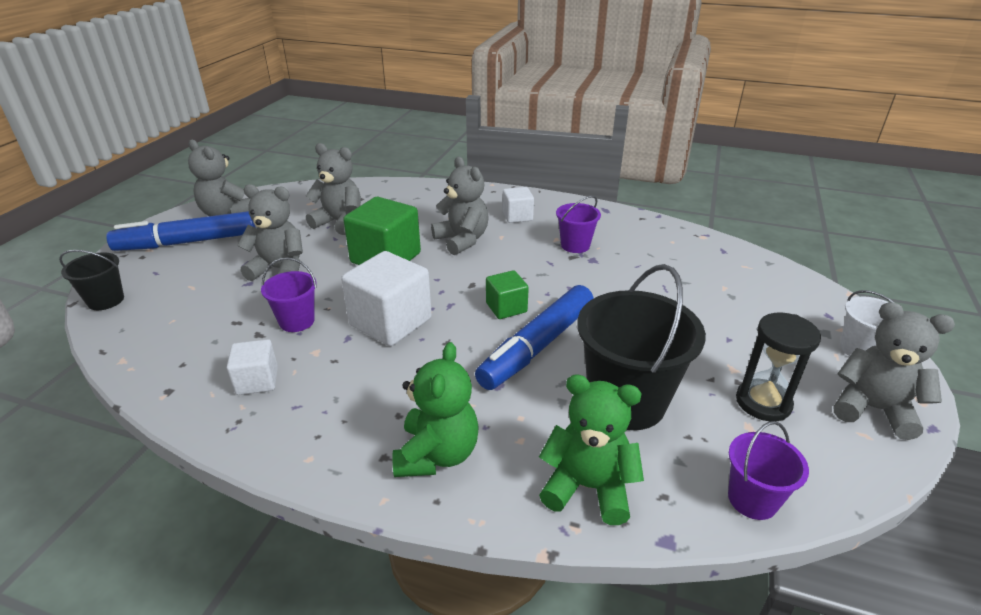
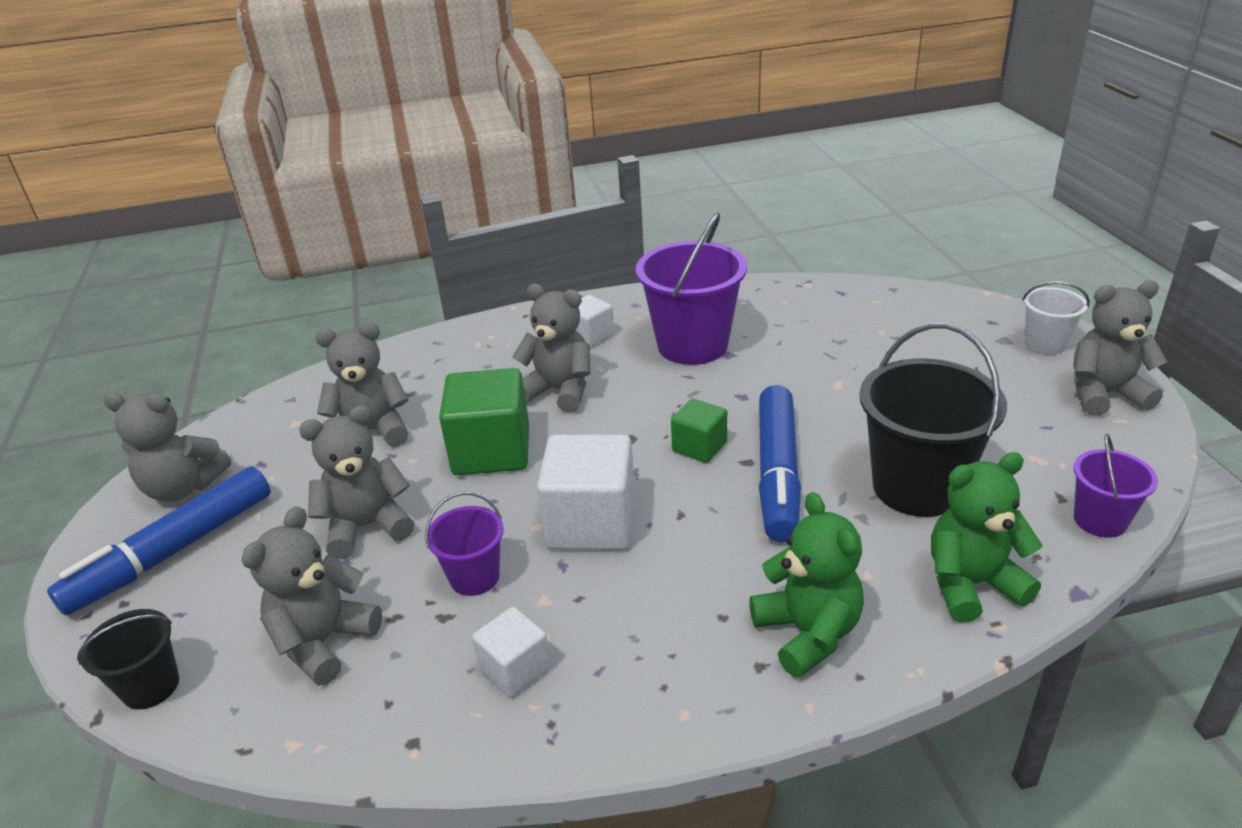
camera: 30 degrees left, 0 degrees up
purple bucket [556,196,601,253] -> purple bucket [636,213,747,365], size x1.90
black hourglass [736,312,821,421] -> none
none -> grey teddy bear [241,506,382,686]

